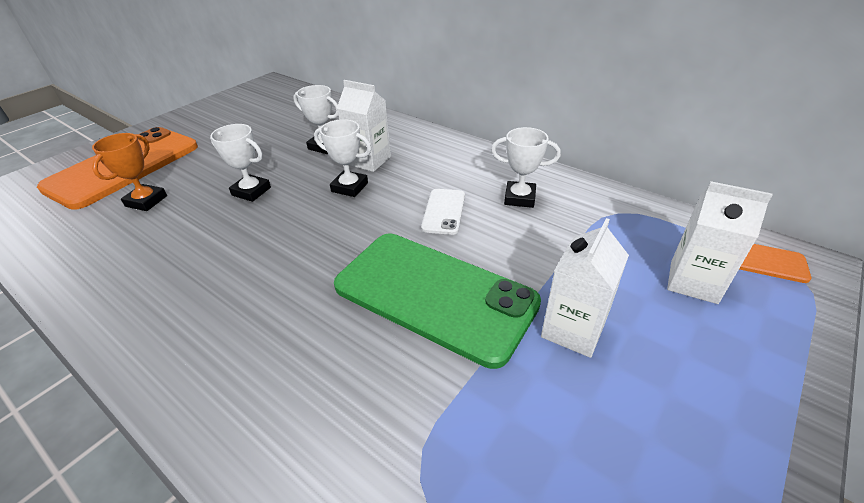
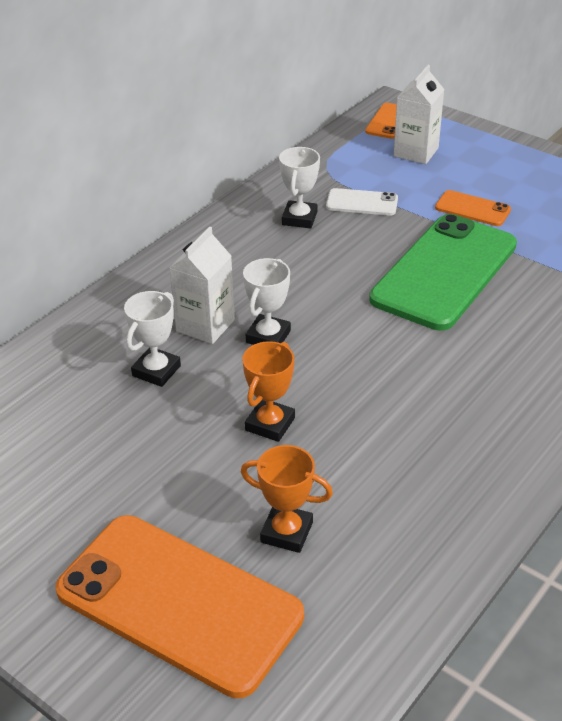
camera: 90 degrees left, 0 degrees up
white trophy [210,124,271,202] -> orange trophy [242,341,295,442]
white phone [421,189,465,235] -> white phone moved to [326,188,398,216]
white carton [541,218,629,358] -> orange phone [435,190,511,226]

